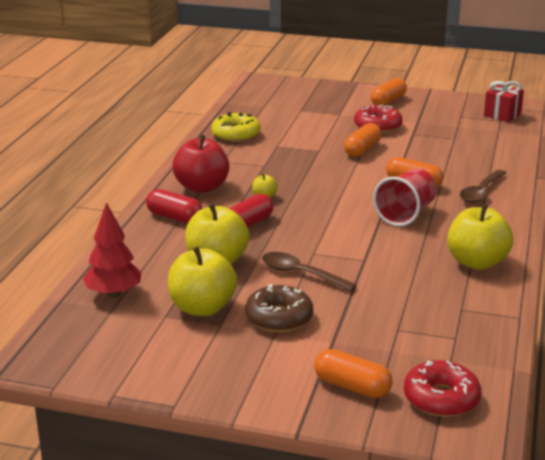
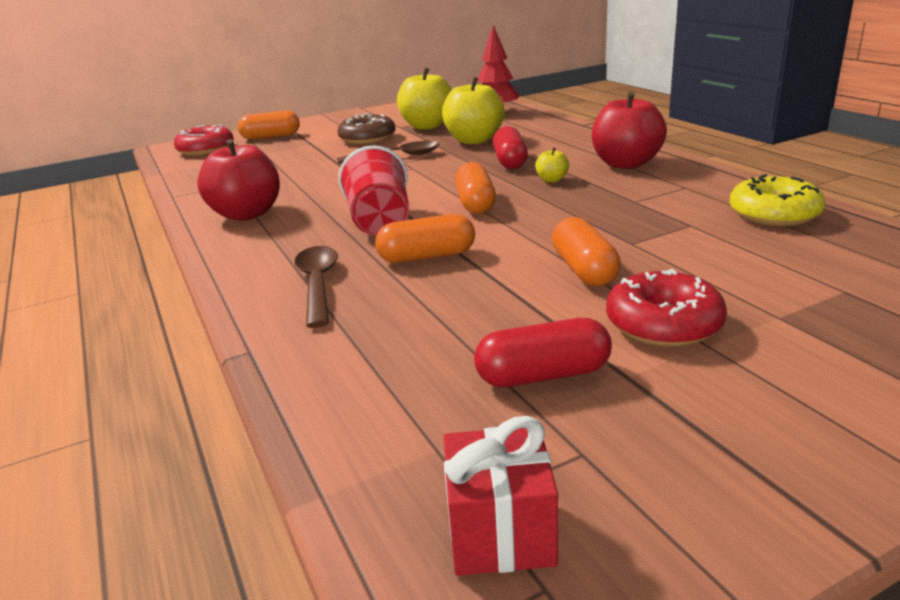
camera: 140 degrees right, 0 degrees up
red capsule [146,189,203,223] -> red capsule moved to [474,318,612,387]
orange capsule [371,78,407,106] -> orange capsule moved to [455,162,496,214]
yellow apple [447,204,513,270] -> red apple [197,139,280,221]

